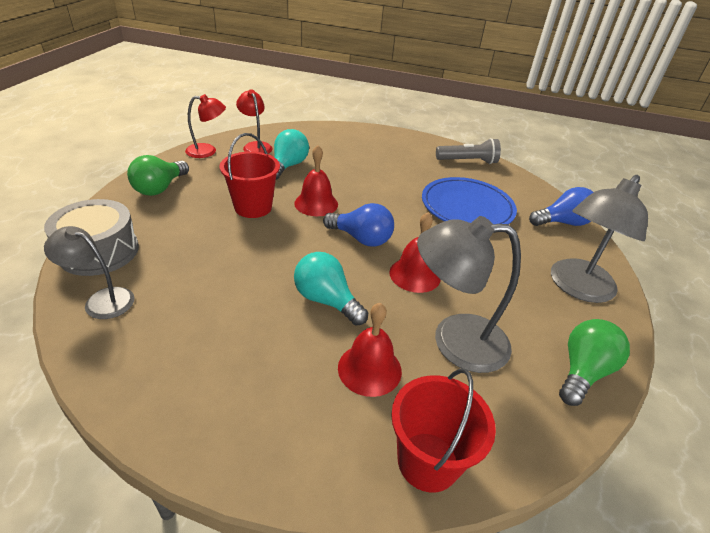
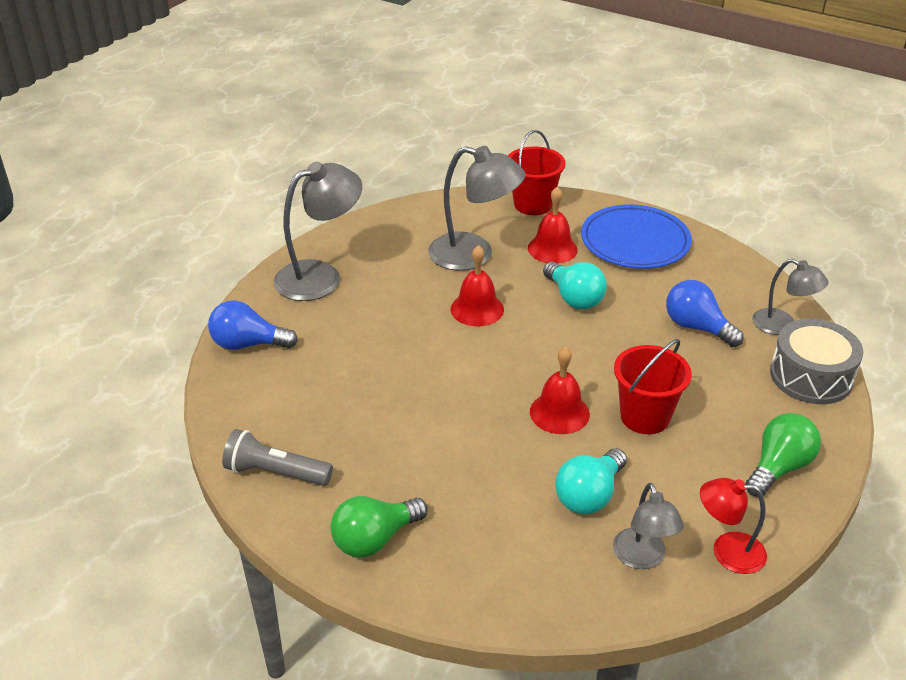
camera: 160 degrees left, 0 degrees up
red lamp [236,89,273,154] -> grey lamp [613,483,684,569]
blue light bulb [323,203,394,247] -> blue light bulb moved to [666,280,744,347]
blue plate [422,177,517,224] -> blue plate moved to [581,204,692,269]
green light bulb [559,319,630,406] -> green light bulb moved to [330,496,428,558]

